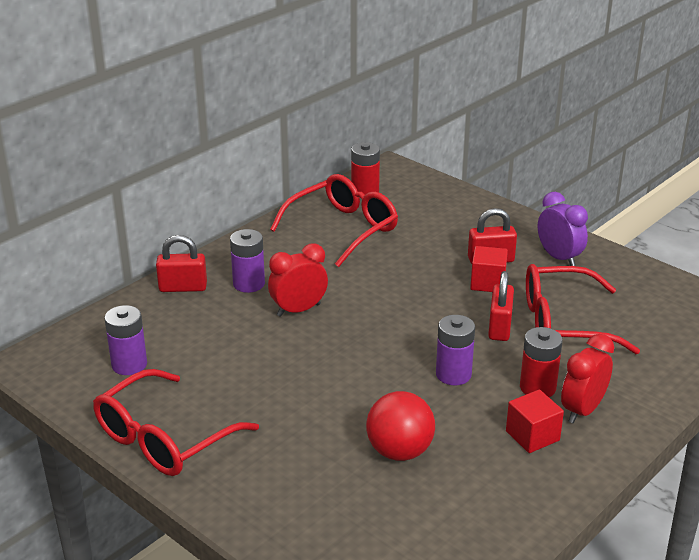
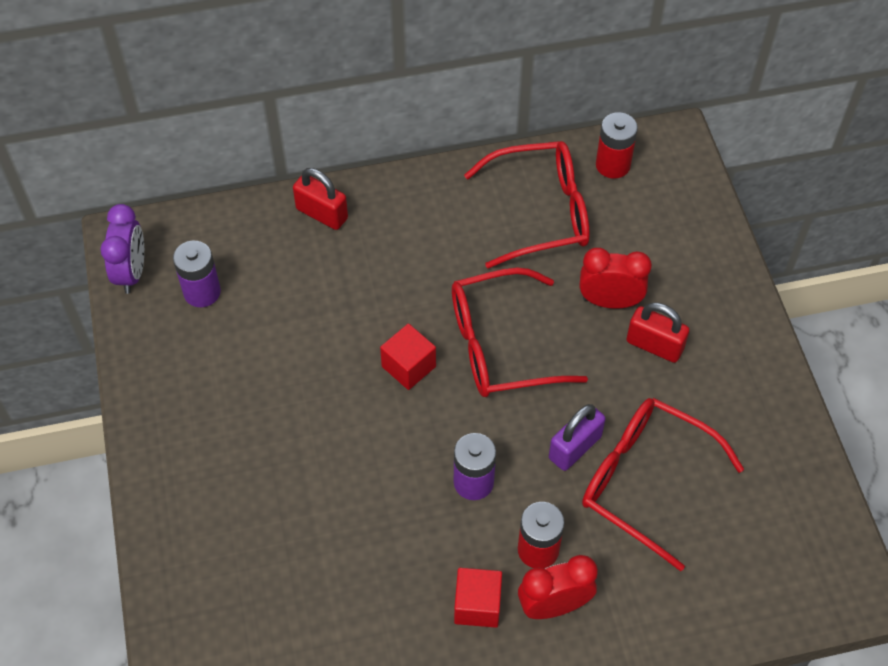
camera: 35 degrees right, 25 degrees up
red glasses [93,369,259,476] -> red glasses moved to [452,267,588,397]
purple battery [230,229,265,293] -> none
red clock [268,243,328,317] -> red clock moved to [580,248,652,309]
red ball [366,391,435,461] -> none
red cube [470,246,508,292] -> red cube moved to [380,324,436,390]
red padlock [488,271,514,341] -> purple padlock [549,404,605,471]
purple clock [538,192,588,266] -> purple clock moved to [100,204,144,294]

